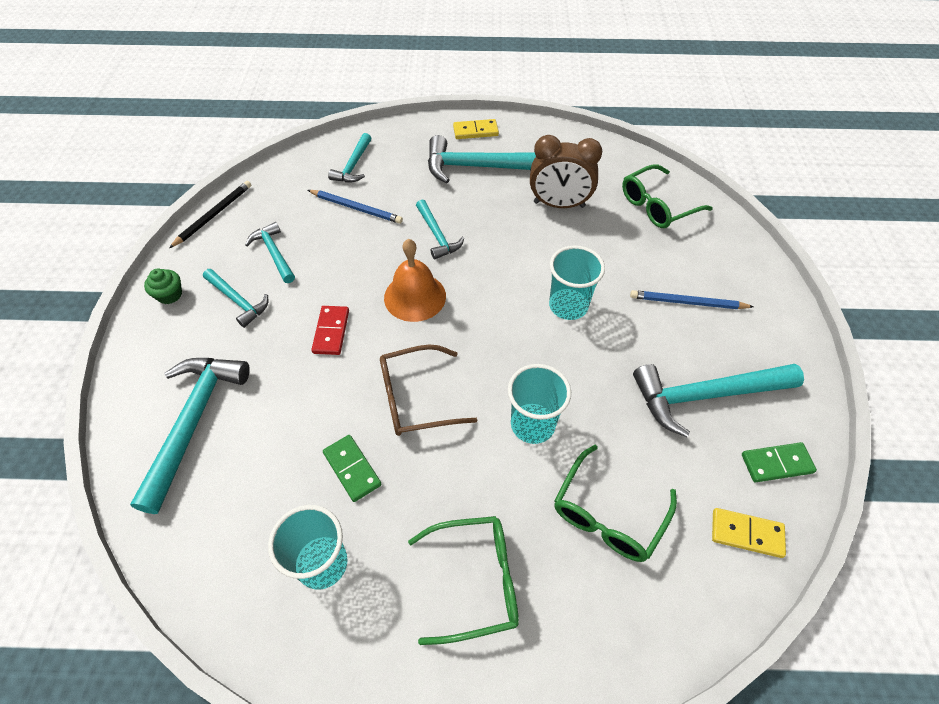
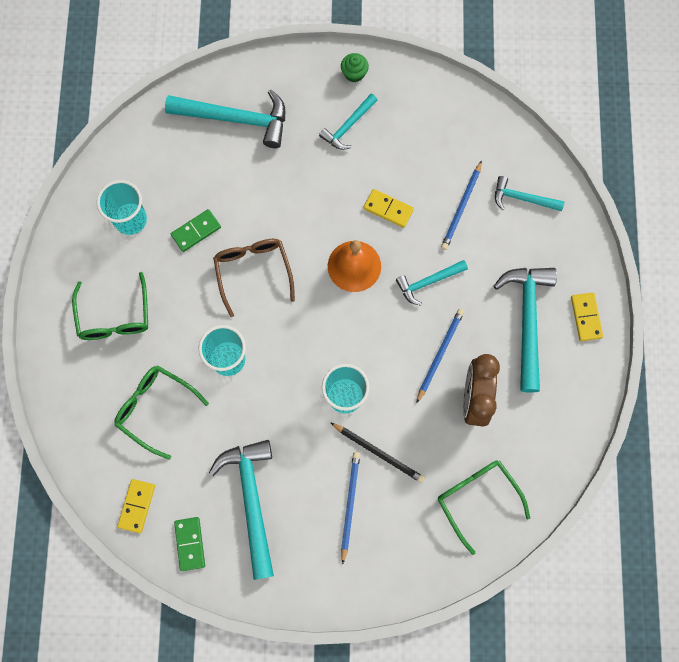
camera: 90 degrees right, 20 degrees up
black pencil [169,181,252,248] -> black pencil moved to [330,422,425,483]
turquoise hammer [245,222,295,283] -> none
red domino [311,306,349,355] -> none
none -> yellow domino [364,189,414,228]
none -> blue pencil [416,309,464,403]

